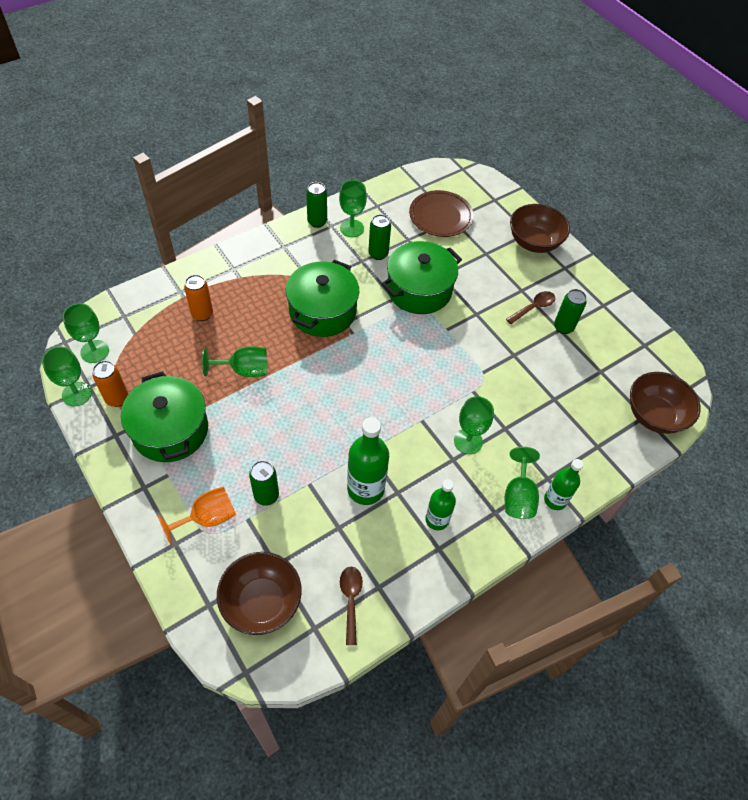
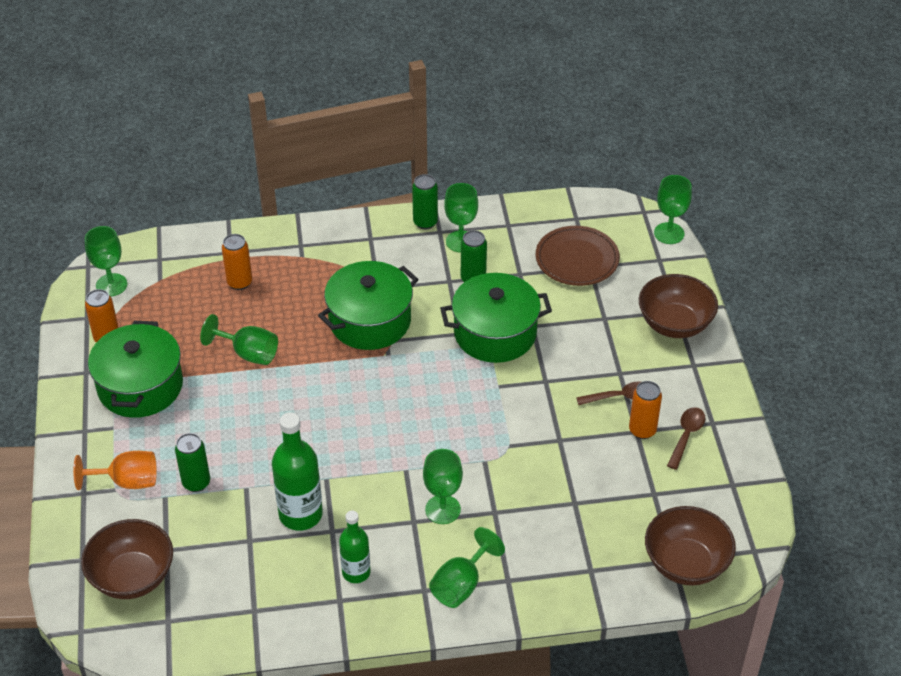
camera: 30 degrees right, 10 degrees down
green goblet [42,346,92,406] -> green goblet moved to [654,175,692,244]
brown spoon [340,567,363,645] -> brown spoon moved to [667,407,705,470]
green bottle [544,459,583,510] -> none
green can [554,289,587,334] -> orange can [629,381,662,439]

